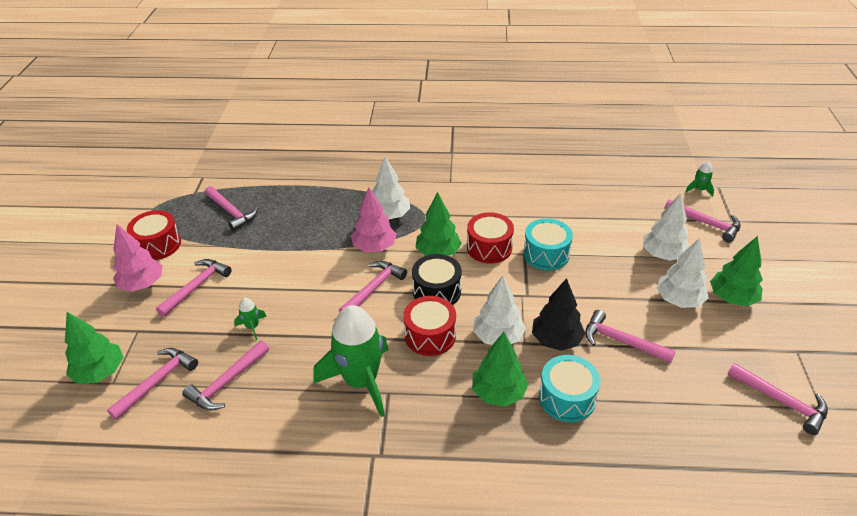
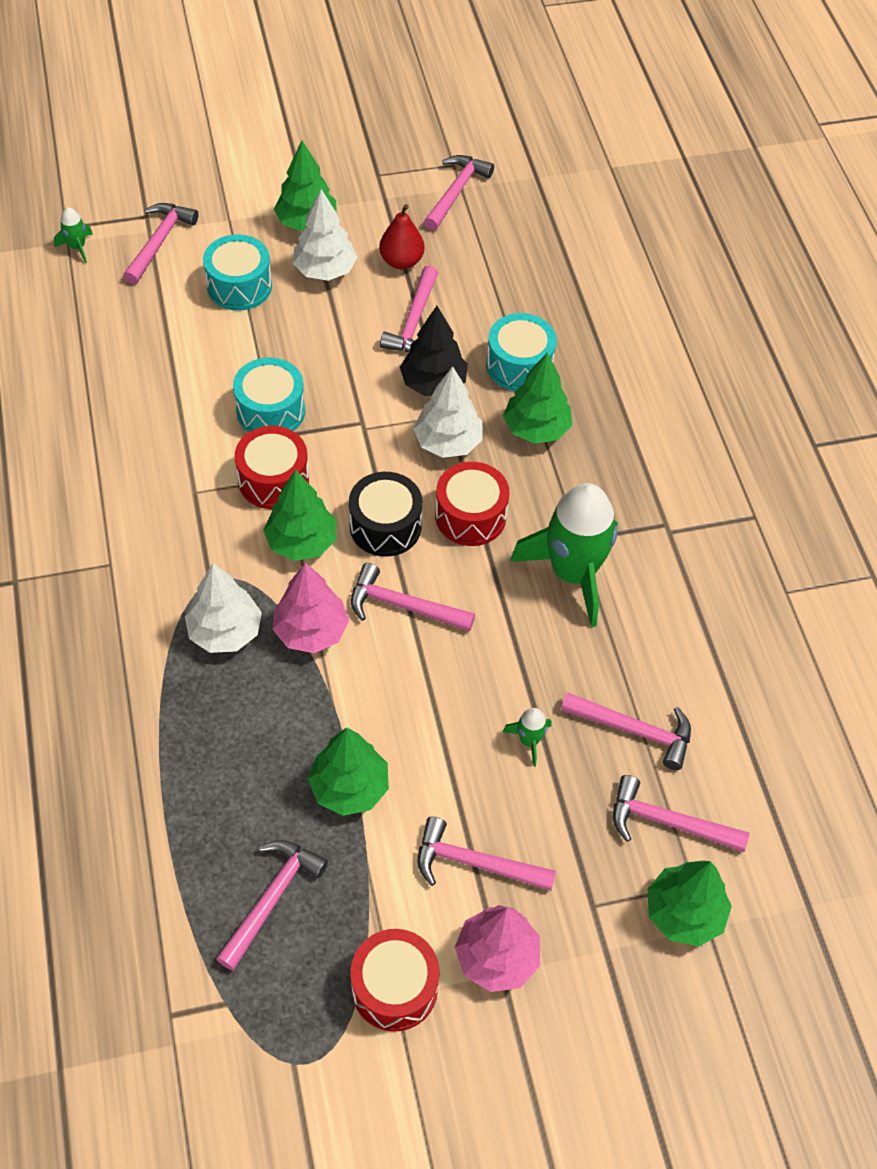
camera: 110 degrees left, 15 degrees up
white tree [643,193,690,261] -> turquoise drum [203,234,272,311]
none -> green tree [308,727,389,816]
none -> red pear [379,204,424,269]

